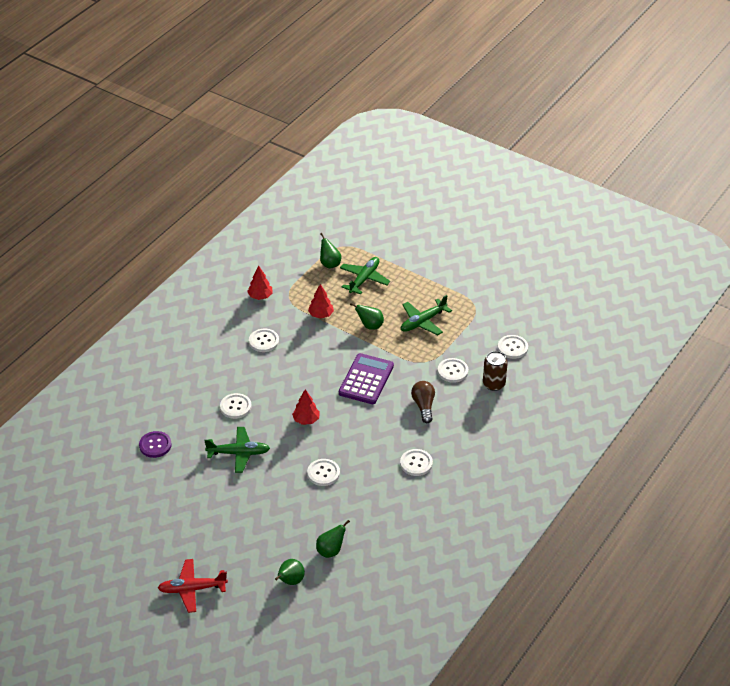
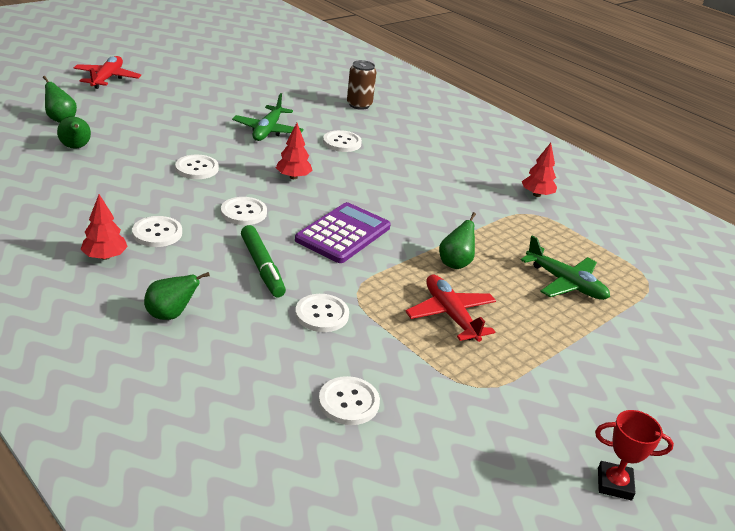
camera: 100 degrees right, 10 degrees down
purple button [139,431,172,458] -> none
white button [249,329,279,352] -> white button moved to [221,197,267,225]
red tree [308,284,334,319] -> red tree moved to [80,194,128,260]
green pear [320,233,341,269] -> green pear moved to [144,272,210,320]
purple calculator [339,353,394,404] -> purple calculator turned 90 degrees counterclockwise [295,202,391,263]
green plane [401,295,452,335] -> red plane [405,275,496,342]
brown light bulb [411,381,435,423] -> green marker [241,225,286,297]
brown can [483,351,508,391] -> brown can moved to [347,60,376,110]
none -> red trophy [595,410,674,500]

